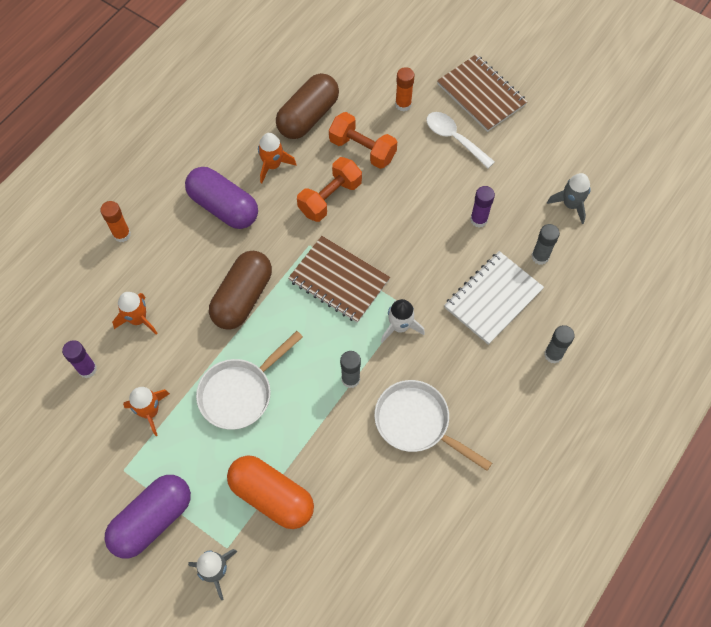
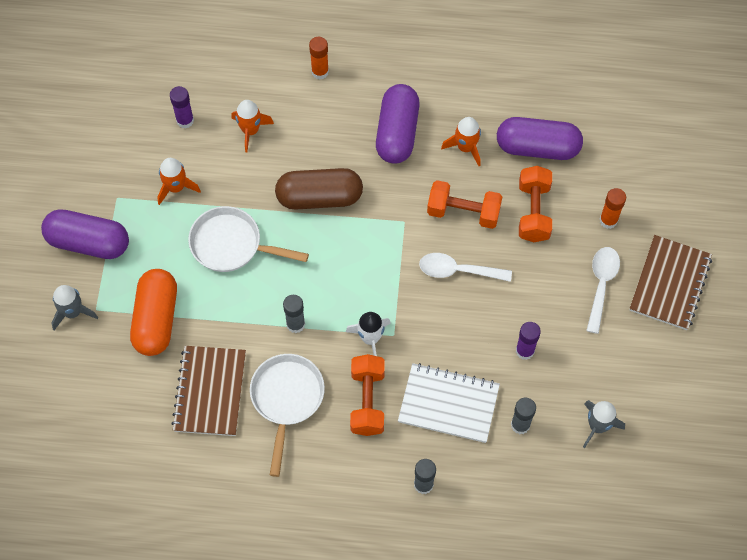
camera: 60 degrees right, 0 degrees up
brown capsule [276,73,339,139] -> purple capsule [497,117,583,160]
brown notebook [288,236,390,323] -> brown notebook moved to [171,346,246,436]
none -> orange dumbbell [350,354,385,436]
none -> white spoon [419,253,512,282]

